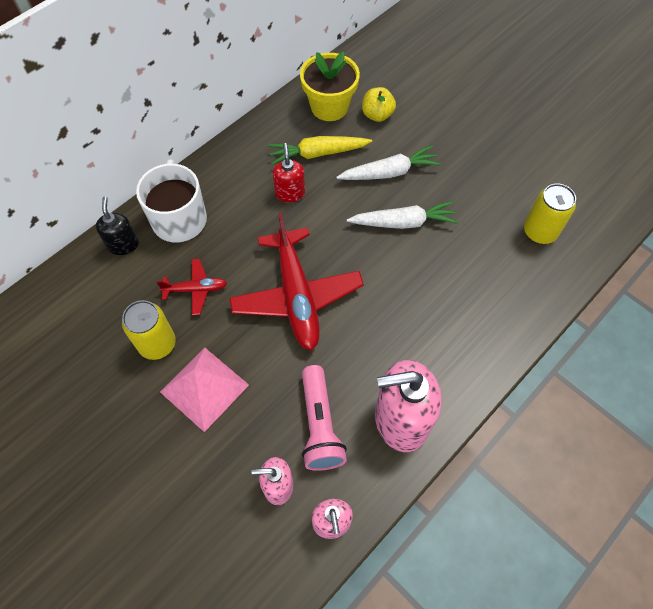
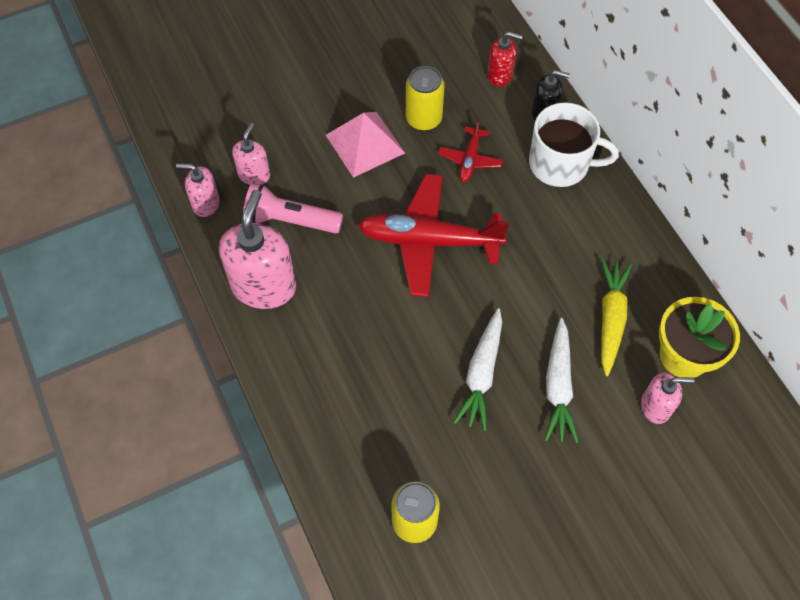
camera: 110 degrees right, 0 degrees up
red soap dispenser [273,143,305,203] -> red soap dispenser moved to [487,31,523,87]
yellow apple [362,87,396,122] -> pink soap dispenser [641,373,694,424]

